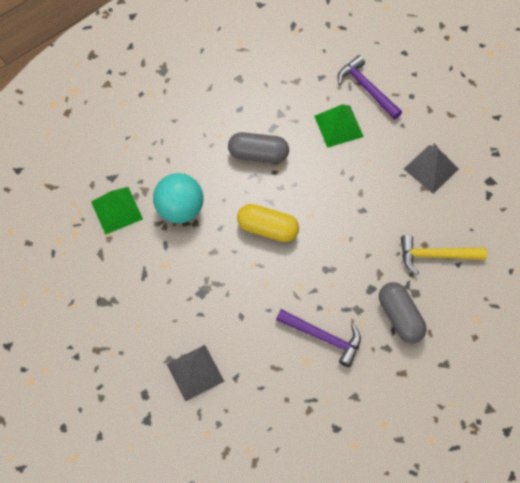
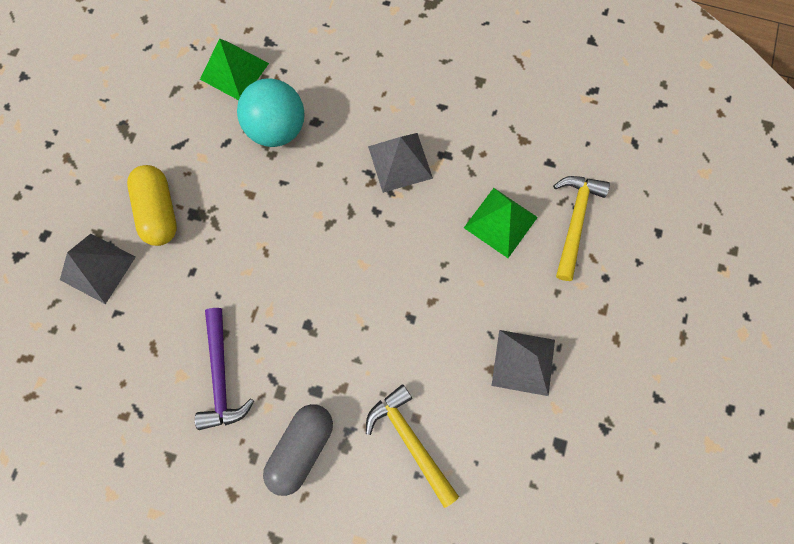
camera: 55 degrees right, 10 degrees up
grey capsule [228,132,289,163] -> grey pyramid [368,133,433,193]
yellow capsule [237,204,299,242] -> yellow capsule moved to [127,165,177,246]
purple hammer [337,55,402,120] -> yellow hammer [553,176,610,281]

